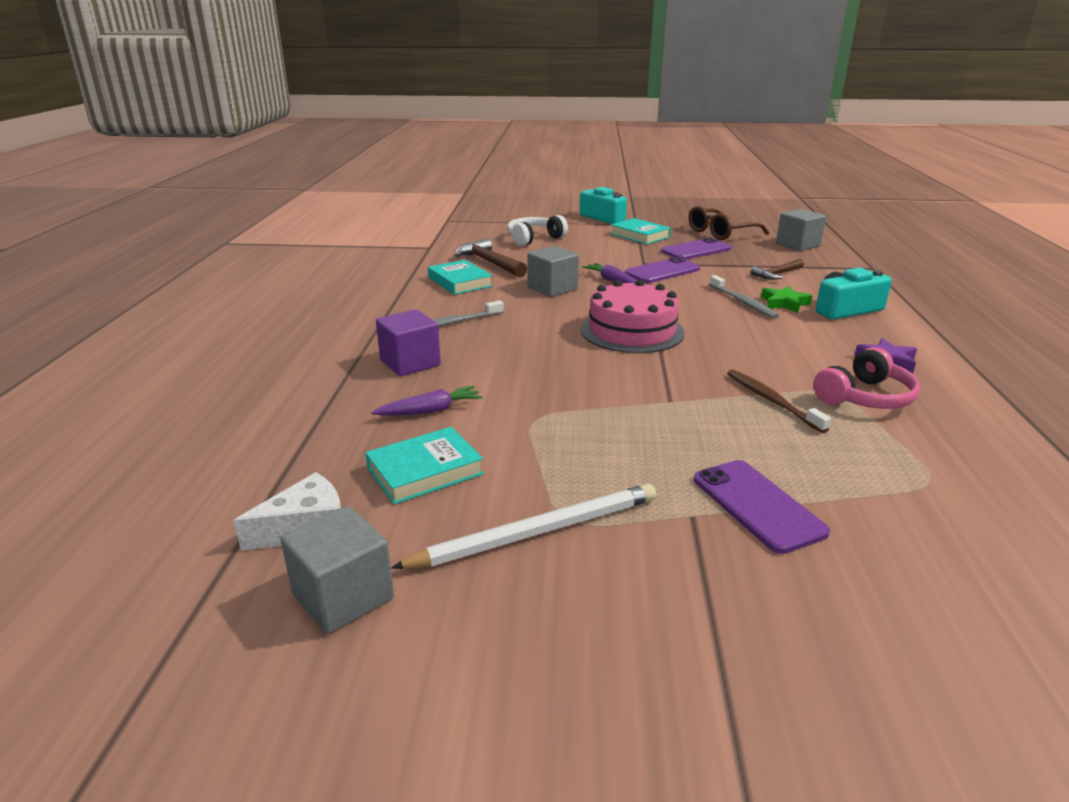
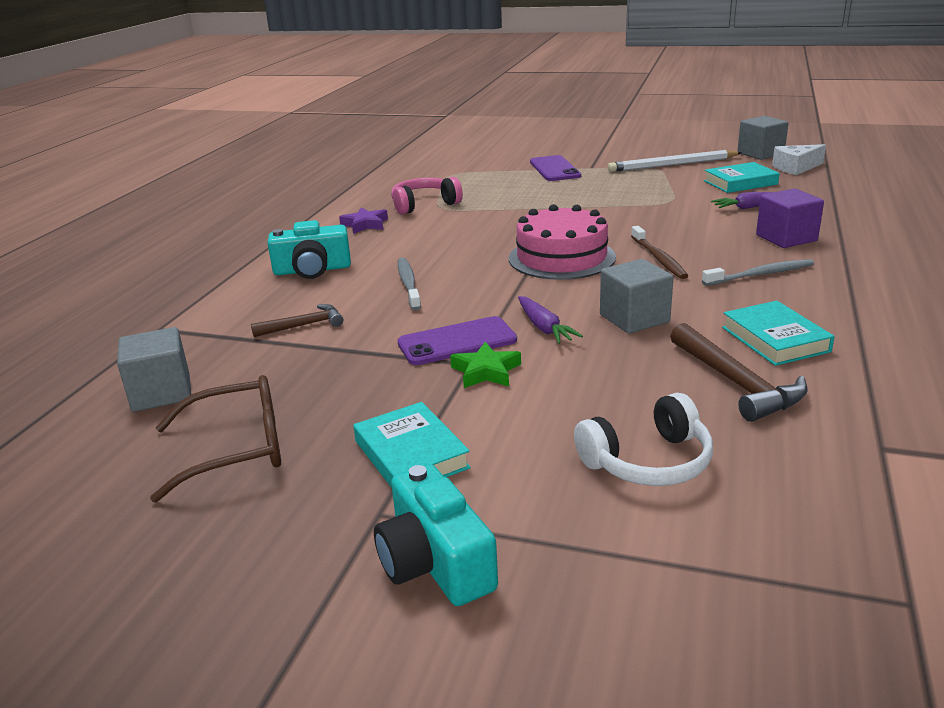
camera: 165 degrees left, 0 degrees up
purple phone [661,237,731,260] -> none
brown toothbrush [727,369,831,433] -> brown toothbrush moved to [631,226,688,279]
green star [761,286,813,313] -> green star moved to [450,342,521,388]

